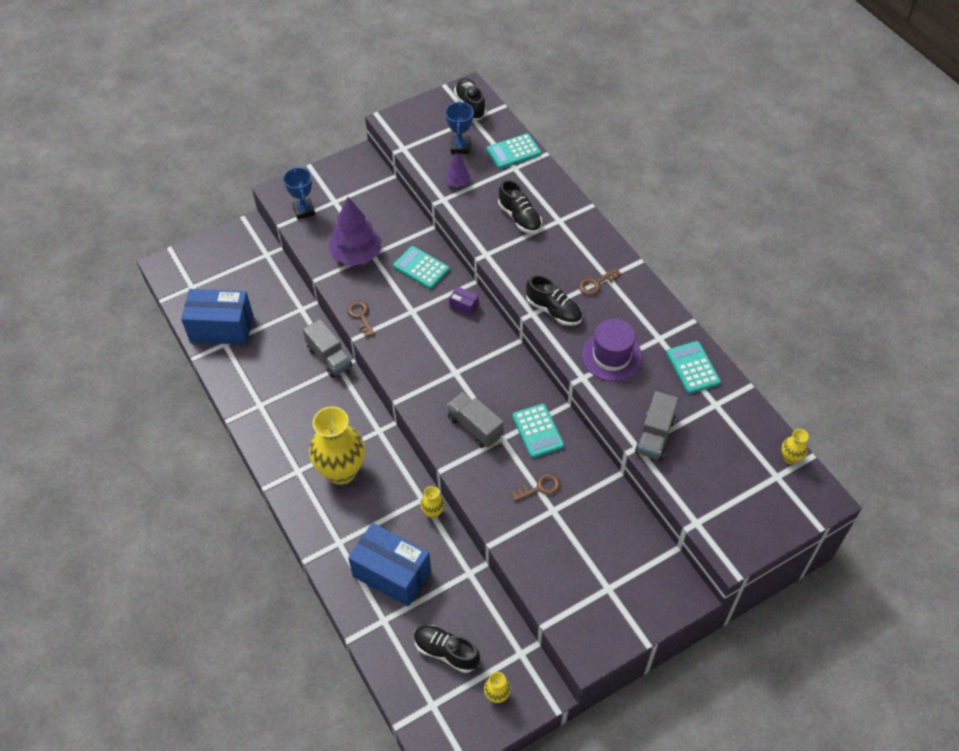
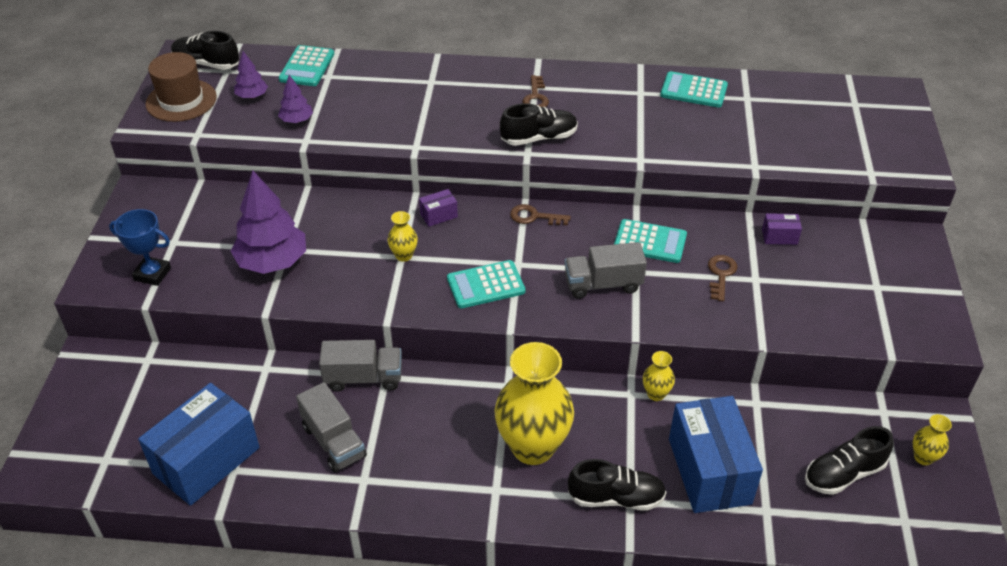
camera: 55 degrees left, 10 degrees down
brown key [347,301,375,337] -> brown key moved to [510,204,571,225]
blue box [348,523,431,607] -> blue box turned 75 degrees counterclockwise [669,396,763,513]
turquoise calculator [393,246,450,289] -> turquoise calculator moved to [447,260,525,309]
blue trophy [445,101,474,154] -> purple tree [234,51,268,99]
black shoe [498,180,542,234] -> black shoe moved to [568,459,666,511]
purple hat [582,319,642,381] -> none
grey truck [635,391,679,461] -> grey truck moved to [296,382,367,473]
yellow vase [782,429,809,464] -> yellow vase moved to [387,211,418,262]
none -> brown hat [145,52,217,122]
none -> purple box [762,213,802,245]

